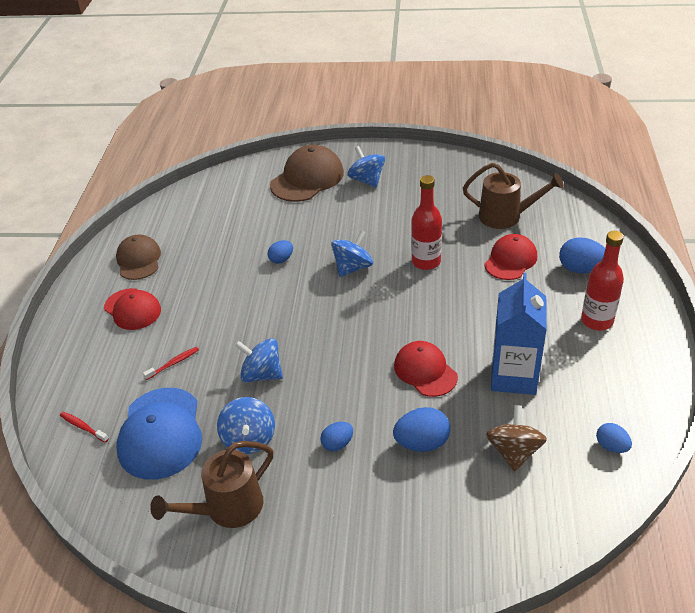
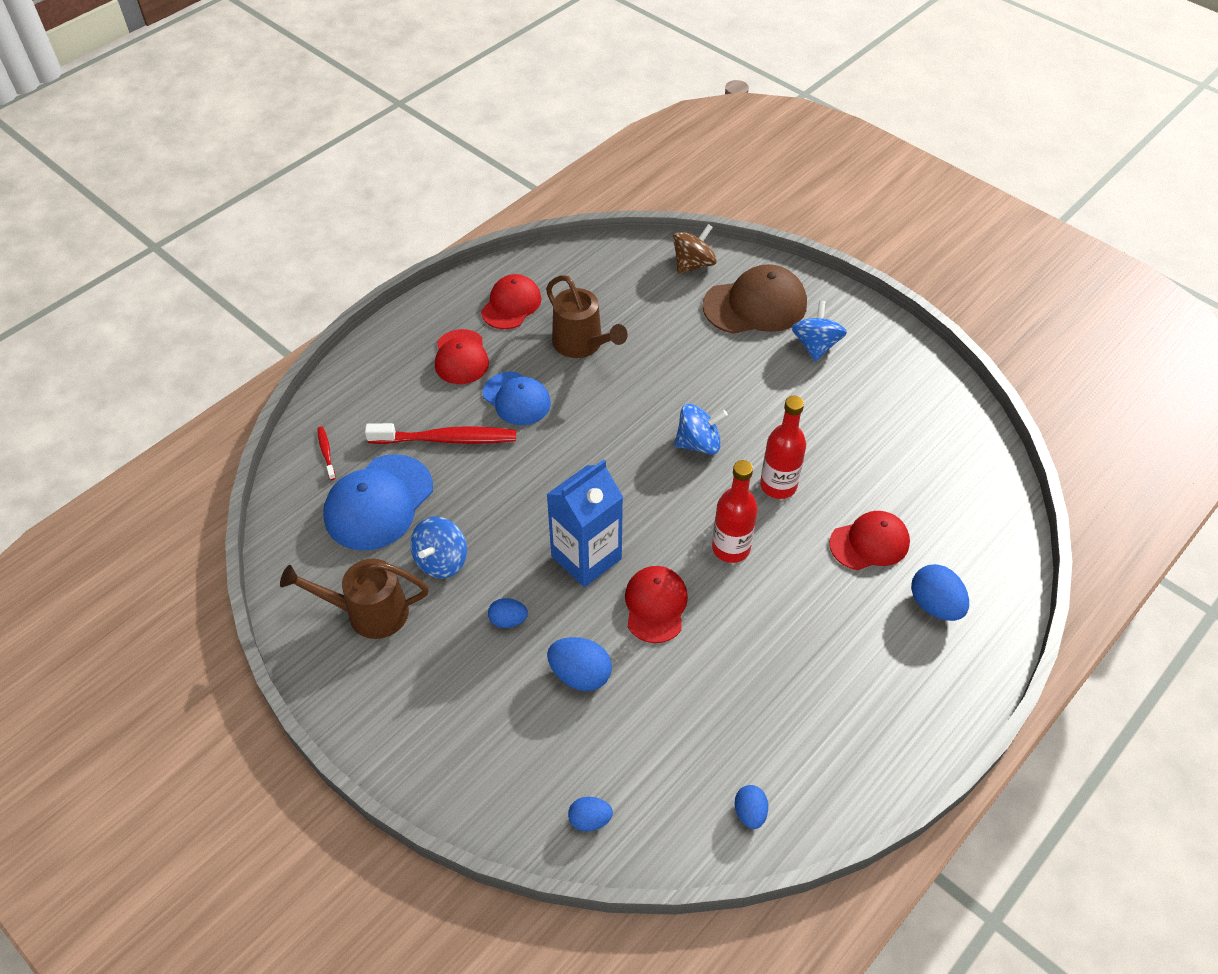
camera: 35 degrees right, 10 degrees up
brown cap [116,235,161,280] -> red cap [481,274,542,329]
red toothbrush [143,347,199,380] -> red toothbrush [365,423,516,444], size x2.18
blue spinning top [235,338,283,383] -> none
blue egg [268,240,293,264] -> blue egg moved to [568,797,613,832]
brown watering can [463,163,564,229] -> brown watering can moved to [546,275,628,358]
brown spinning top [486,405,547,472] -> brown spinning top moved to [673,224,717,274]
blue carton [491,273,547,395] -> blue carton moved to [546,459,623,587]
red bottle [581,231,624,330] -> red bottle moved to [712,460,758,563]
none -> blue cap [483,372,551,425]

